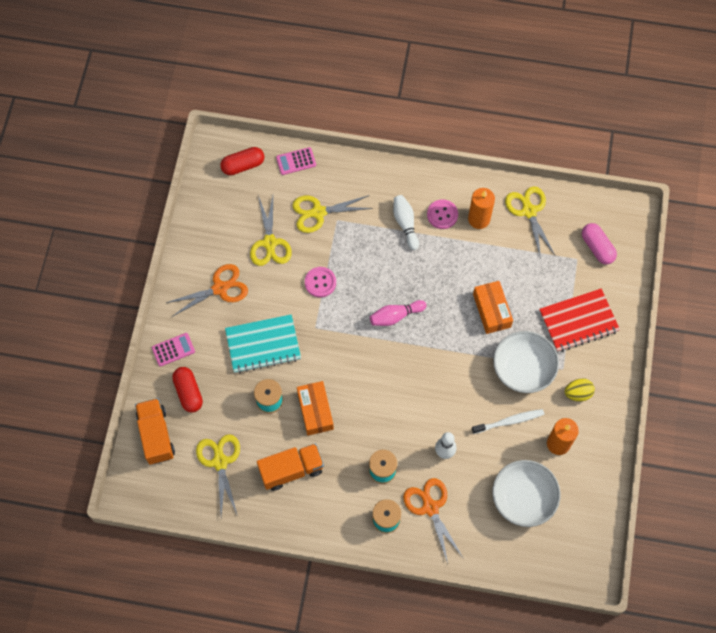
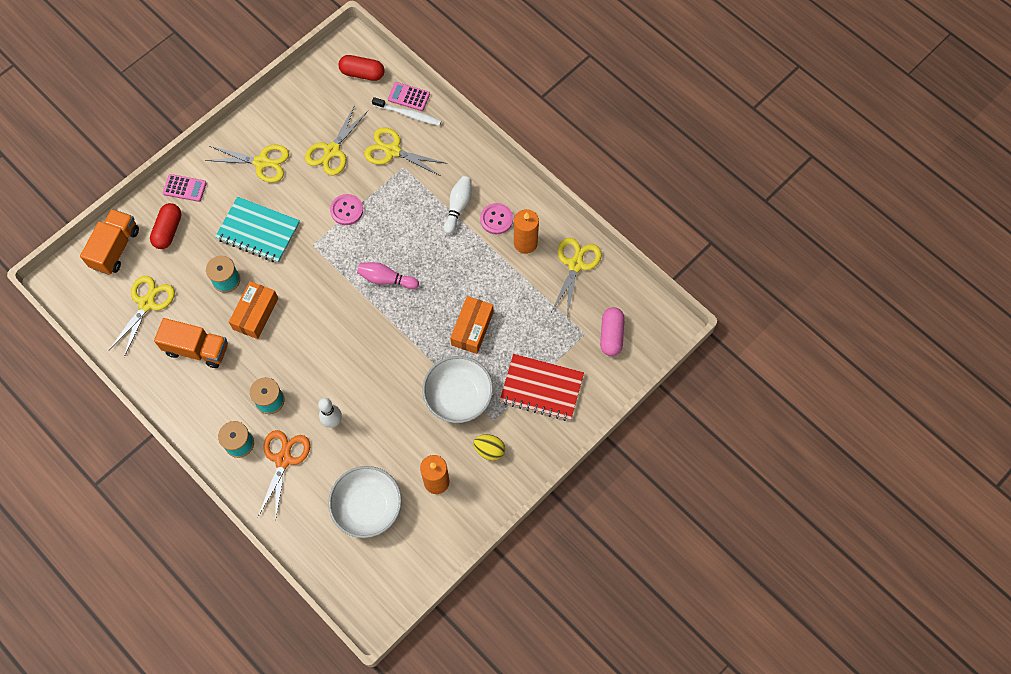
camera: 35 degrees right, 0 degrees up
orange scissors [166,264,248,317] -> yellow scissors [205,145,289,183]
white toothbrush [472,409,544,434] -> white toothbrush moved to [372,97,441,126]

